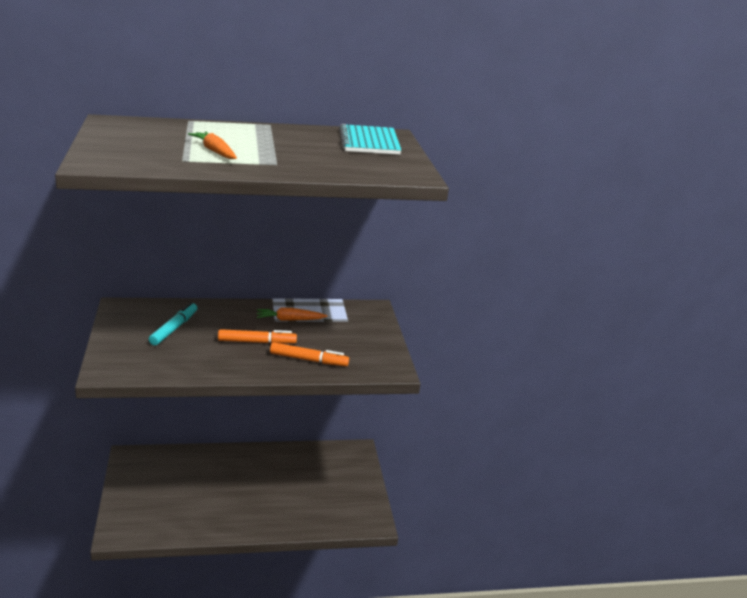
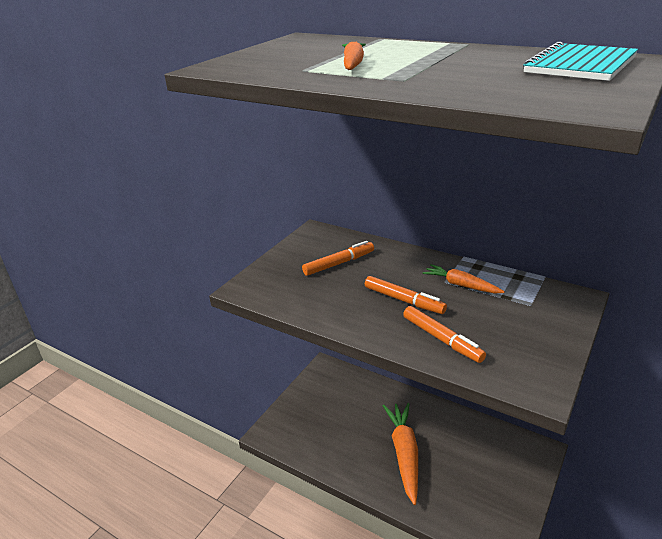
camera: 45 degrees right, 5 degrees up
turquoise marker [149,302,197,345] -> orange marker [302,241,374,276]
none -> orange carrot [383,403,418,505]

